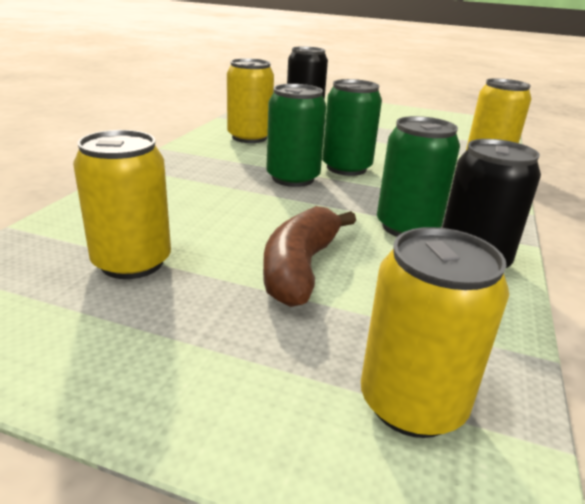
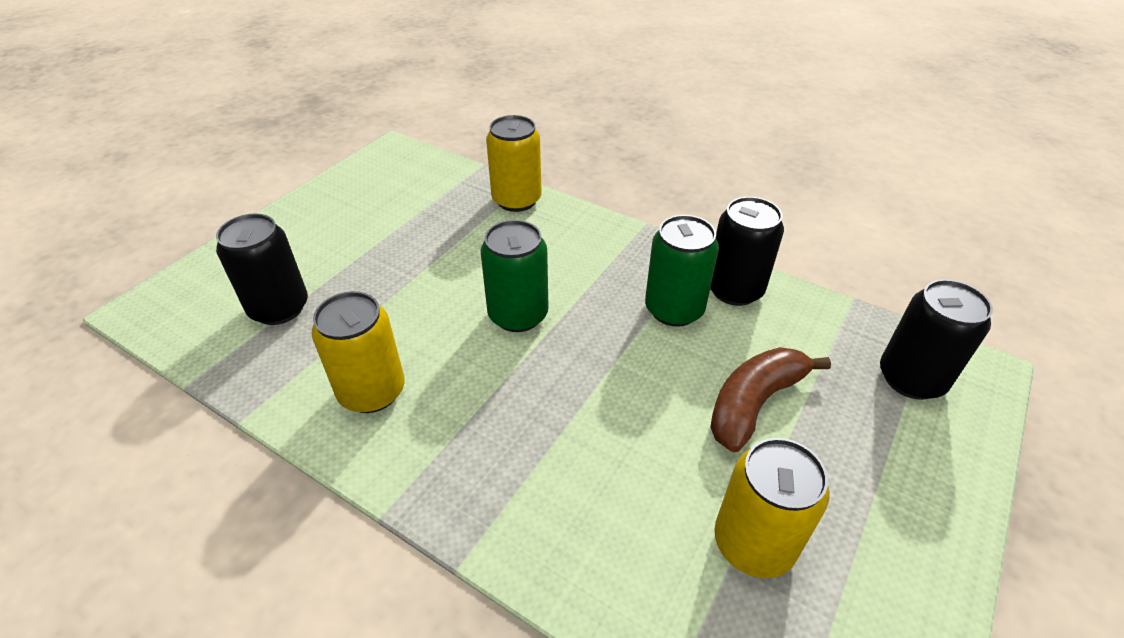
camera: 75 degrees left, 15 degrees up
brown banana [263,206,356,307] -> brown banana turned 105 degrees clockwise [710,347,831,452]
green can [266,84,326,187] -> none
yellow can [361,227,509,438] -> black can [880,279,993,400]

